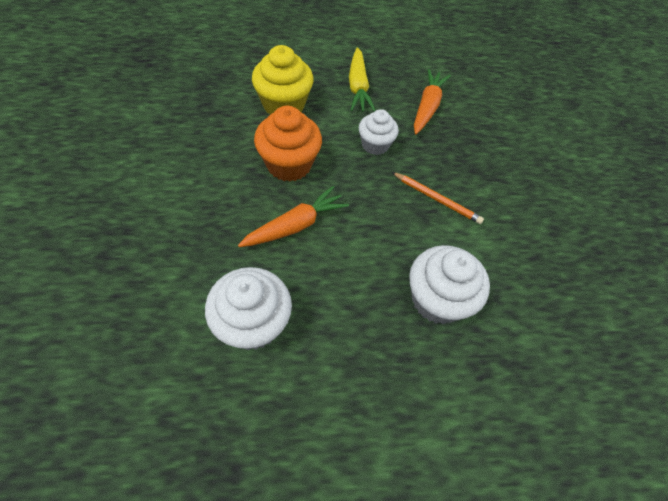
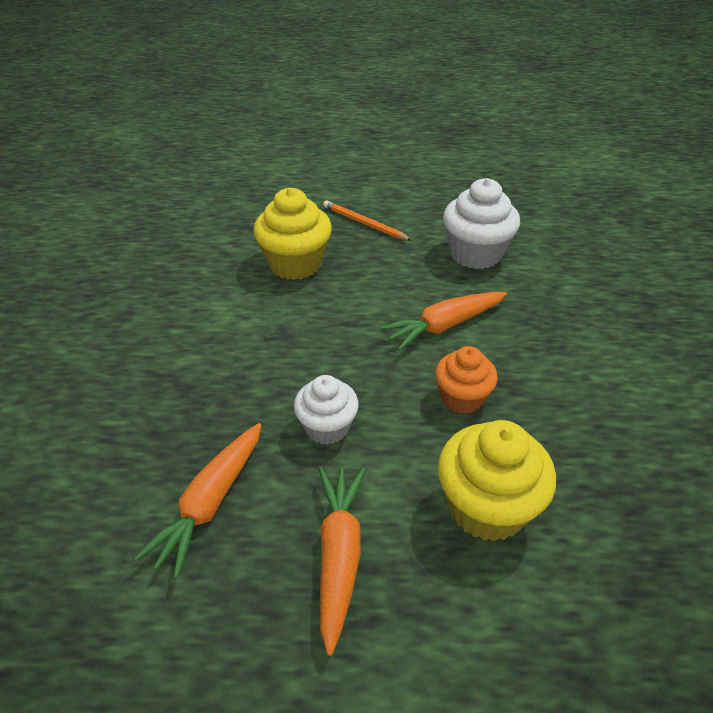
camera: 170 degrees left, 15 degrees down
orange cupcake [254,106,322,182] -> orange cupcake [435,346,498,414], size x0.64
yellow carrot [349,47,376,112] -> orange carrot [319,467,365,656]
orange pencil [392,172,484,224] -> orange pencil moved to [323,200,412,241]
white cupcake [409,245,490,324] -> yellow cupcake [254,188,332,280]

